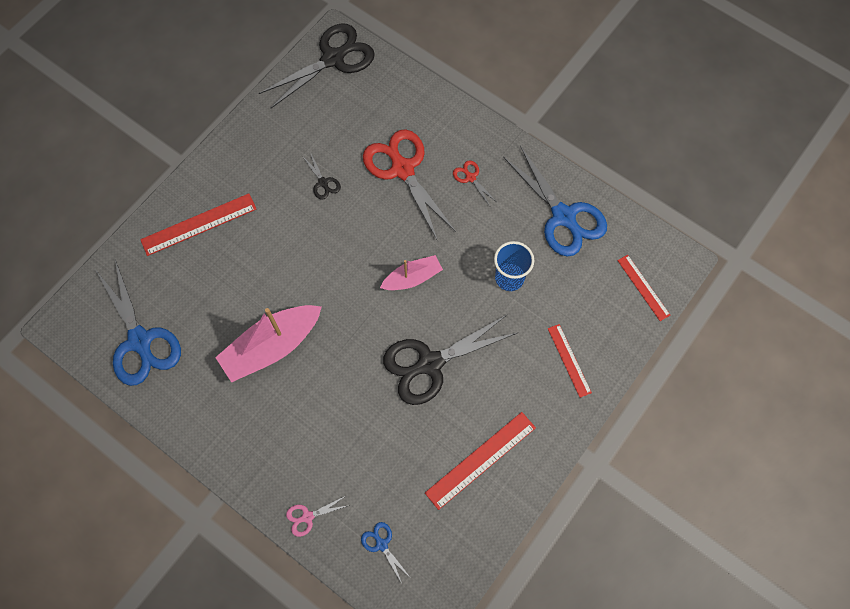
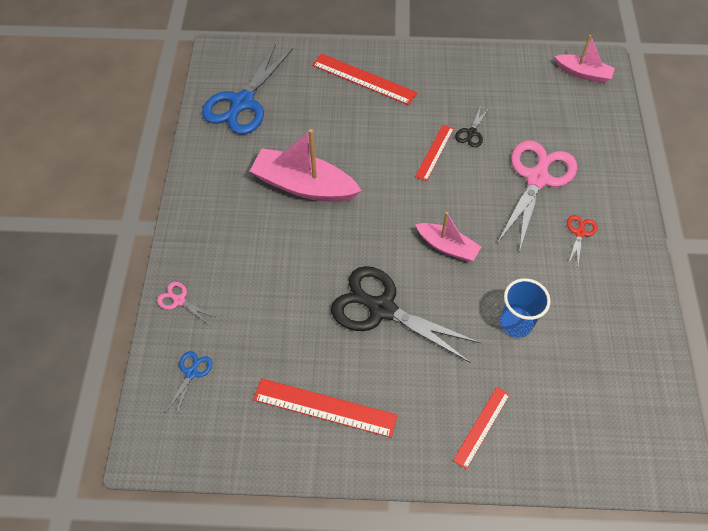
camera: 55 degrees right, 10 degrees down
black scissors [259,23,375,108] -> pink boat [555,35,615,83]
red scissors [363,129,456,241] -> pink scissors [498,140,578,252]
blue scissors [503,146,607,257] -> none
red ruler [617,255,670,321] -> red ruler moved to [415,125,454,181]

